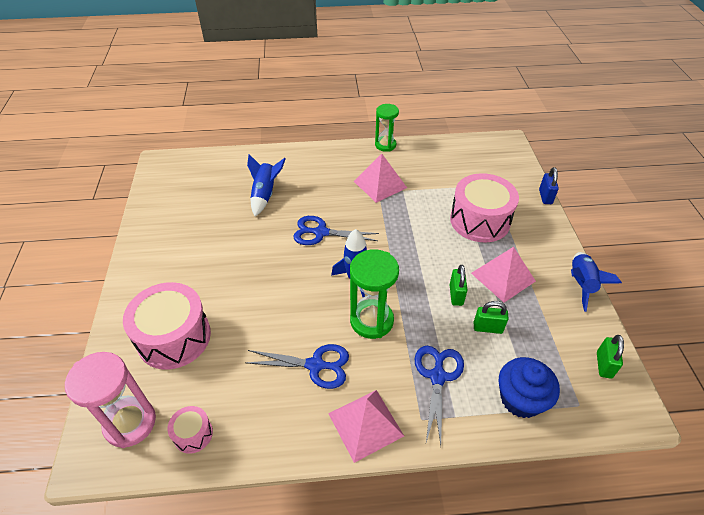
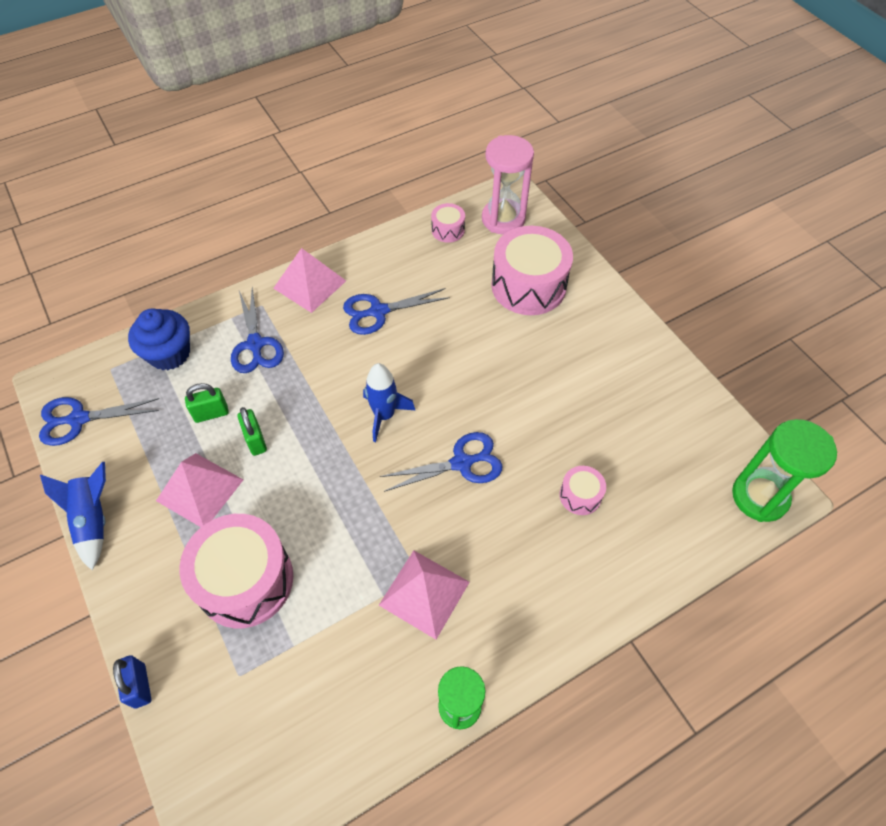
camera: 155 degrees right, 10 degrees up
blue rocket [247,154,285,216] -> pink drum [559,466,606,515]
green hourglass [350,249,399,339] -> green hourglass moved to [732,419,837,522]
green padlock [597,335,624,379] -> blue scissors [39,397,159,446]

